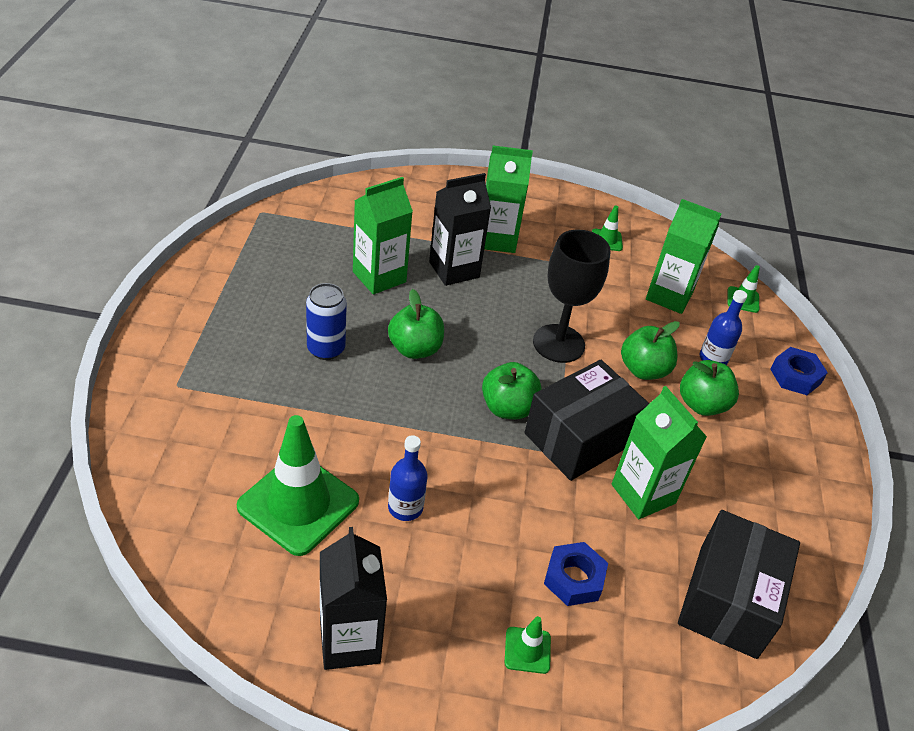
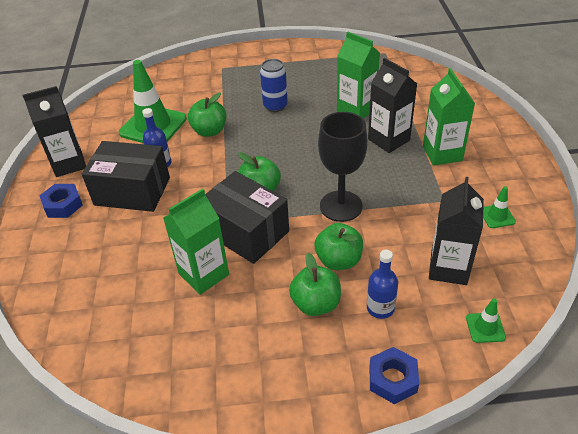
camera: 85 degrees right, 0 degrees up
green apple [388,289,444,359] -> green apple moved to [188,93,226,137]
green traffic cone [505,616,551,674] -> none
blue nut [544,542,608,606] -> blue nut moved to [40,184,83,218]
green carton [646,199,722,314] -> black carton [429,177,484,285]
black box [678,510,800,659] -> black box moved to [82,141,170,212]

